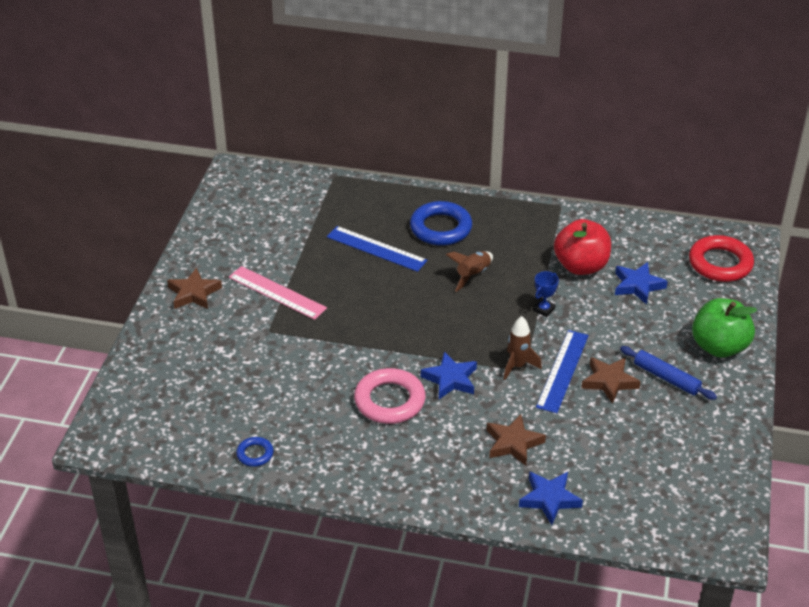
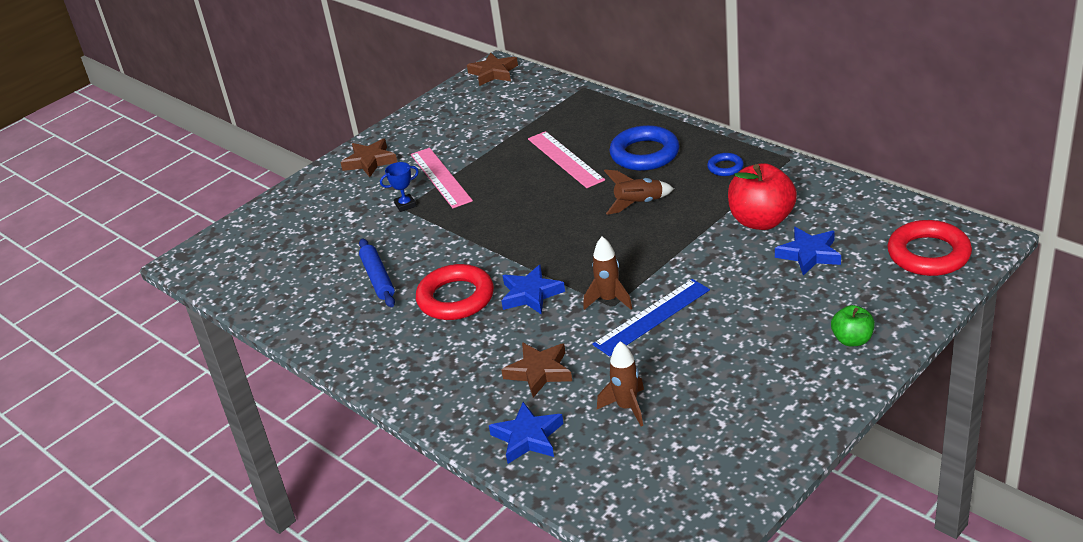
camera: 35 degrees right, 5 degrees down
blue ring [236,437,274,467] -> blue ring moved to [707,153,744,176]
blue ruler [327,226,427,272] -> pink ruler [528,131,605,188]
pink ring [354,368,426,424] -> red ring [416,264,494,320]
blue trophy [533,271,559,317] -> blue trophy moved to [380,162,419,212]
brown star [581,357,641,404] -> brown star moved to [467,52,518,86]
blue rolling pin [620,346,717,400] -> blue rolling pin moved to [359,238,395,307]
green apple [692,298,757,358] -> green apple [831,305,875,346], size x0.55
none -> brown rocket [597,341,644,426]

